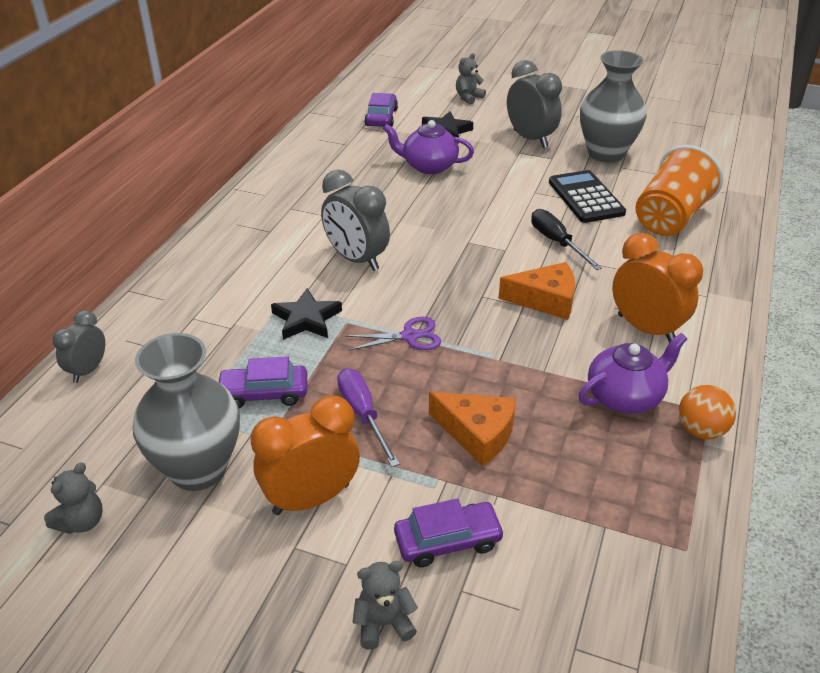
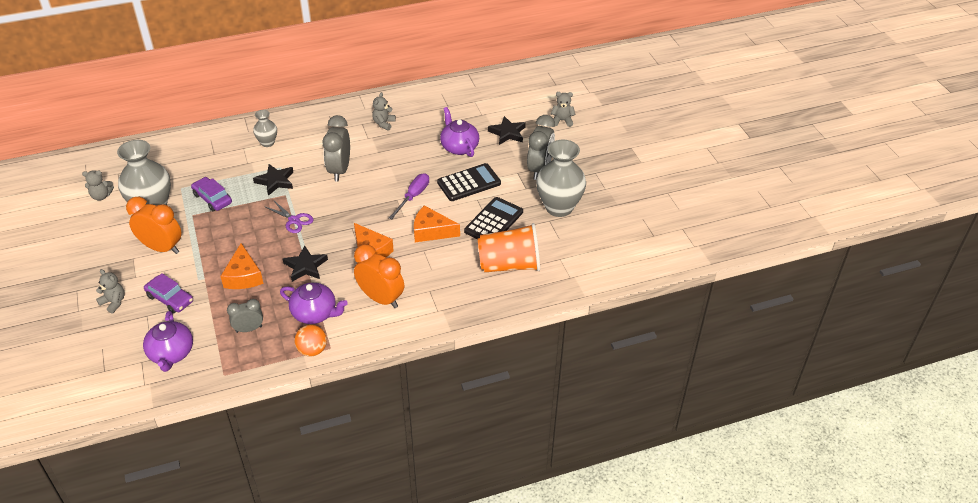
camera: 50 degrees right, 5 degrees up
grey clock [53,310,105,383] -> grey clock moved to [227,299,263,333]
purple screwdriver [337,368,399,467] -> purple screwdriver moved to [389,173,429,219]
purple car [364,93,398,127] -> none
black screwdriver [531,209,602,270] -> orange cheese [414,205,460,242]
orange clock [612,233,703,343] -> orange clock turned 60 degrees counterclockwise [354,244,404,308]
none -> purple teapot [143,311,193,372]
none -> grey vase [253,110,277,147]
none -> black star [283,246,328,282]
none -> grey teddy bear [372,92,396,130]
none -> black calculator [437,163,501,201]

